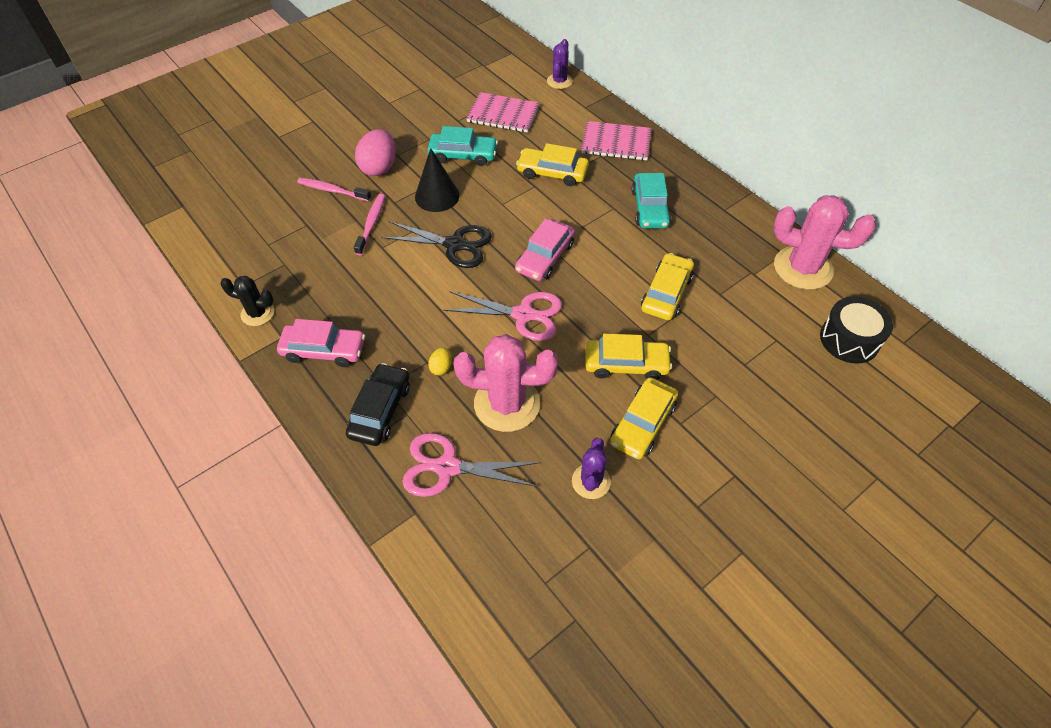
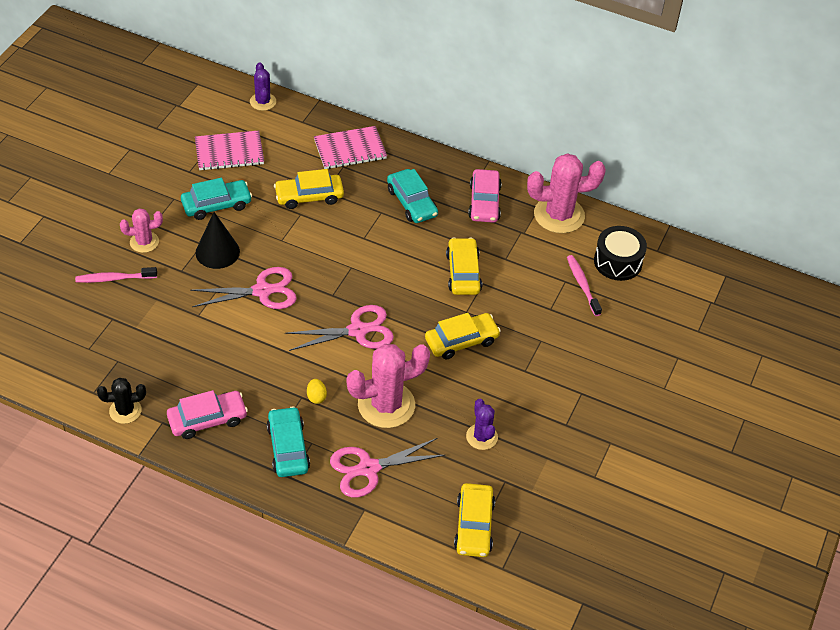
camera: 30 degrees left, 5 degrees down
black car [346,363,410,446] -> turquoise car [266,406,310,477]
pink toothbrush [354,194,385,255] -> pink toothbrush moved to [567,255,602,316]
pink egg [355,129,396,176] -> pink cactus [120,208,163,253]
black scissors [381,221,492,268] -> pink scissors [190,267,297,309]
pink car [515,219,575,281] -> pink car moved to [468,169,502,223]
yellow car [610,377,678,459] -> yellow car moved to [454,483,495,557]

